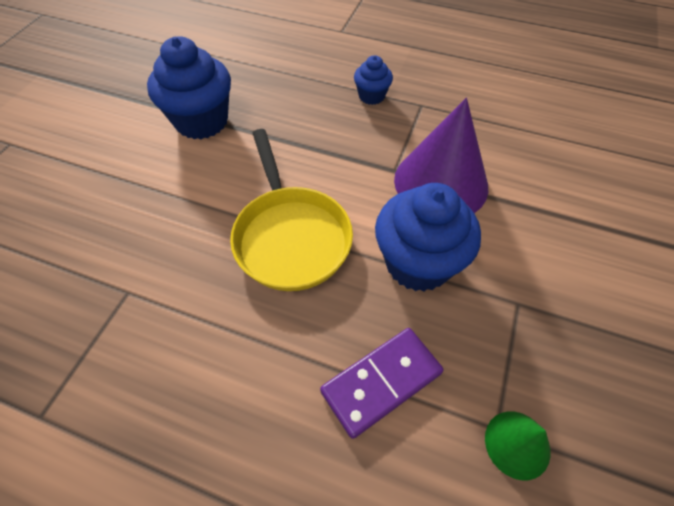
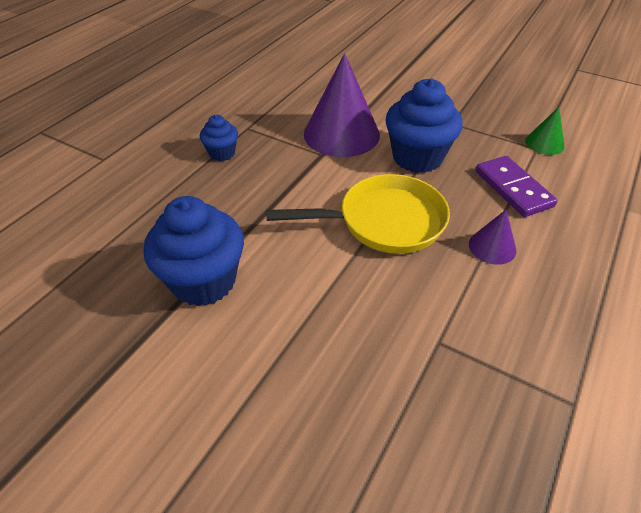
camera: 80 degrees left, 10 degrees down
none -> purple cone [469,210,516,265]

